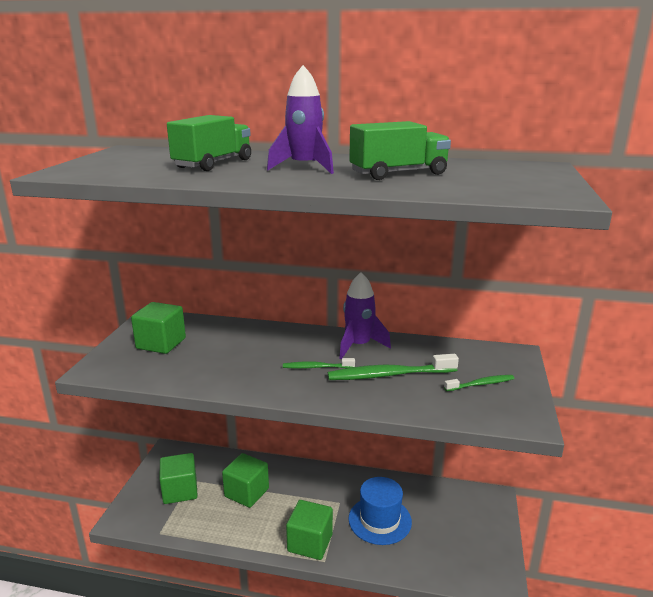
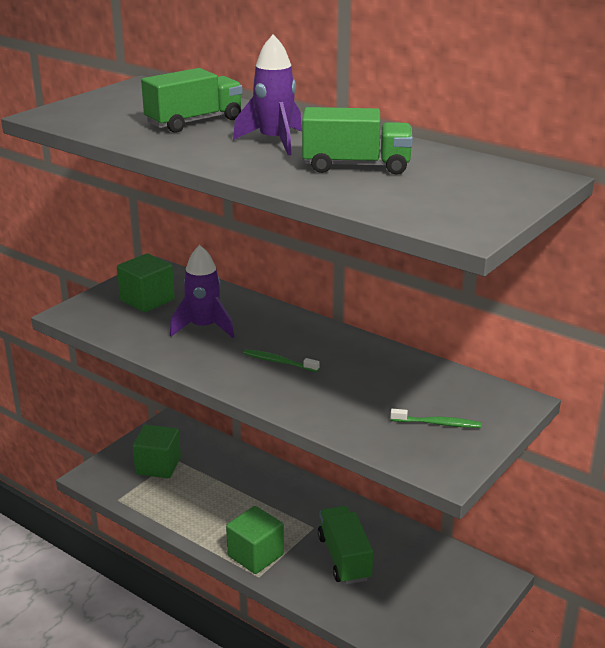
camera: 25 degrees right, 5 degrees up
green cube [222,453,269,508] -> none
green toothbrush [328,354,459,380] -> none
purple rocket [339,272,391,359] -> purple rocket moved to [170,245,235,338]
blue hat [348,477,412,545] -> green truck [318,506,373,585]

